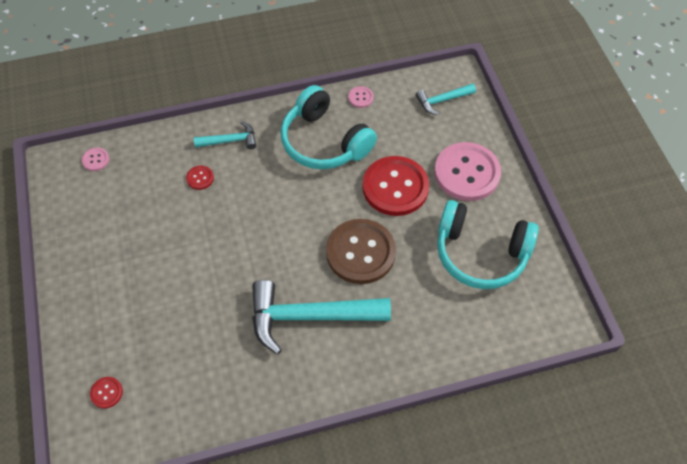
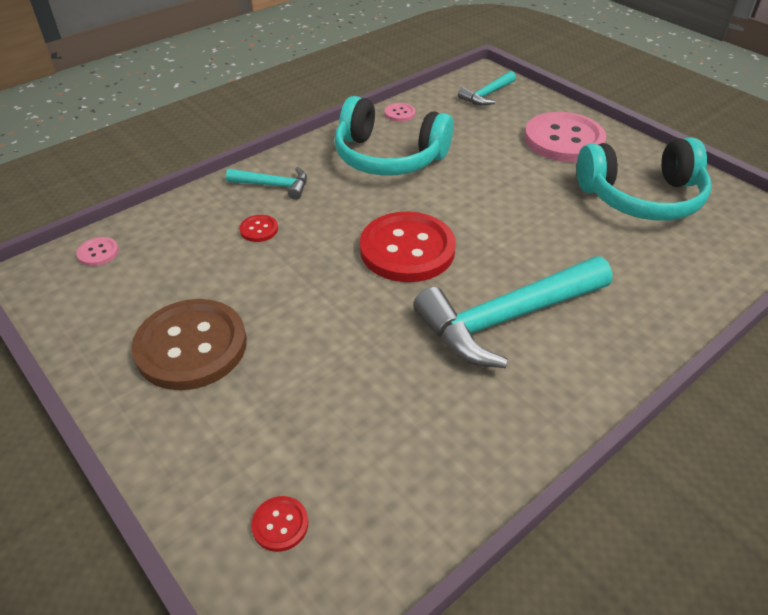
camera: 25 degrees left, 15 degrees down
turquoise hammer [194,121,256,149] -> turquoise hammer turned 45 degrees clockwise [226,167,307,200]
brown button [326,219,396,284] -> brown button moved to [132,299,247,390]
red button [363,156,429,216] -> red button moved to [360,212,456,282]

